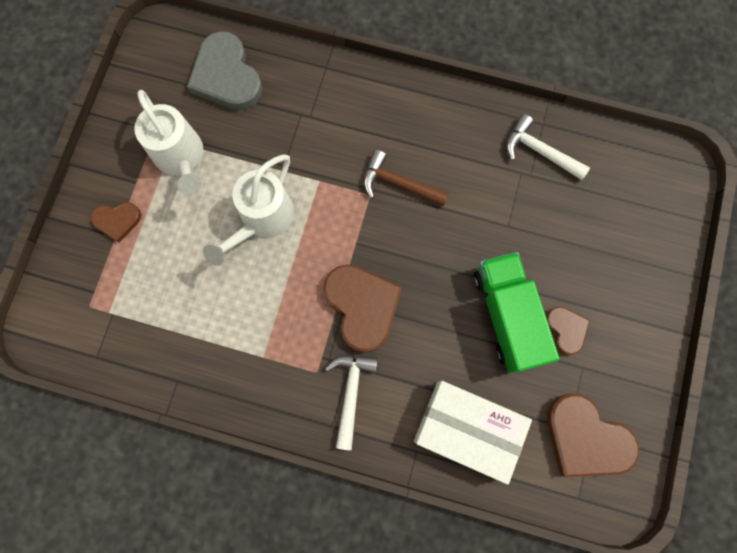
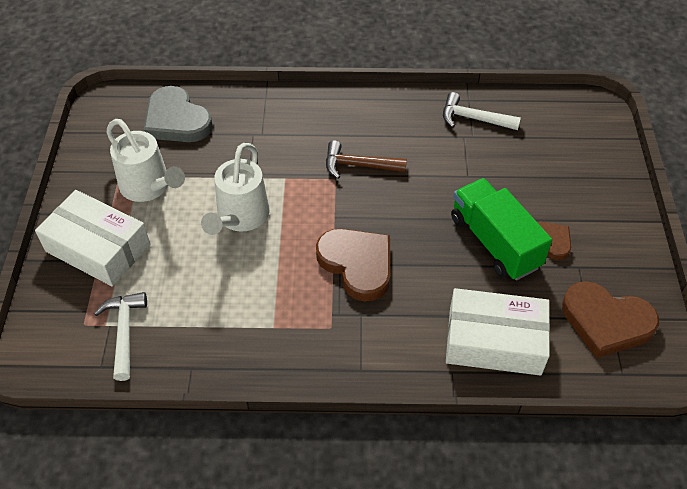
camera: 15 degrees left, 25 degrees down
brown heart [91,202,141,242] -> white box [35,190,150,287]
white hammer [325,355,378,450] -> white hammer moved to [94,292,147,381]

